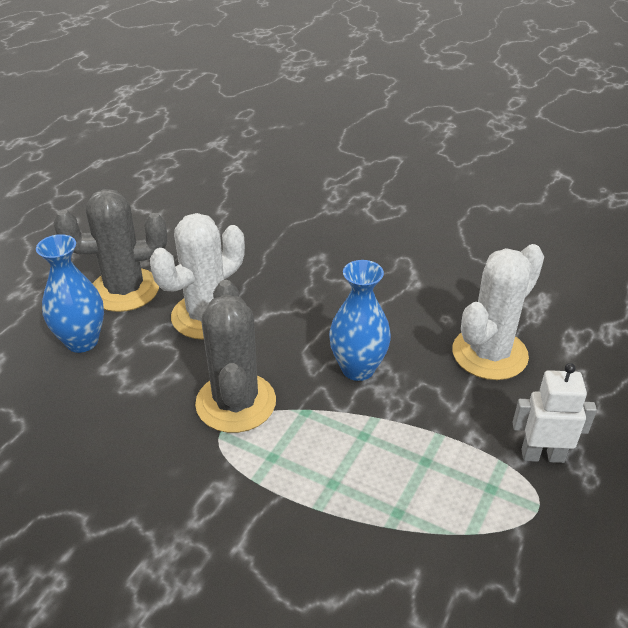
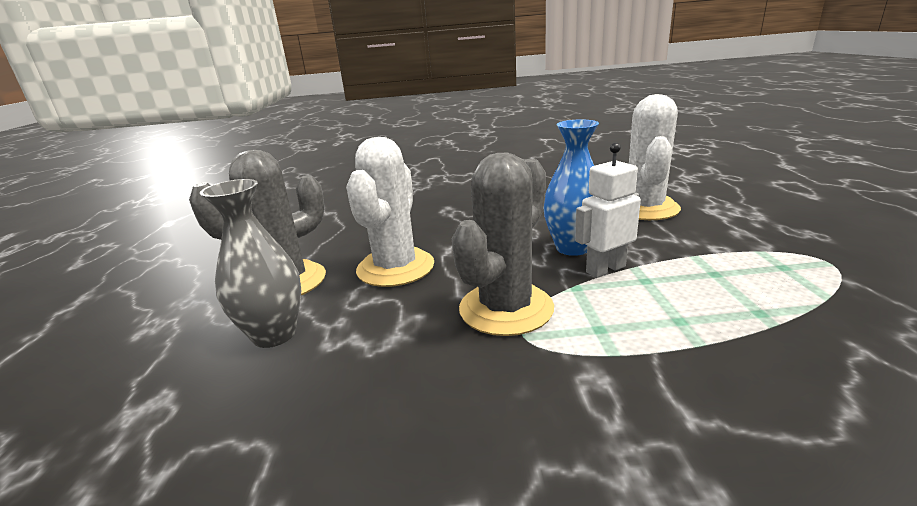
camera: 30 degrees left, 15 degrees down
blue vase [36,234,104,353] -> grey vase [200,179,301,348]
grey cactus [195,280,276,433] -> grey cactus turned 75 degrees clockwise [452,153,554,336]
white robot [512,363,597,463] -> white robot moved to [575,143,641,278]

